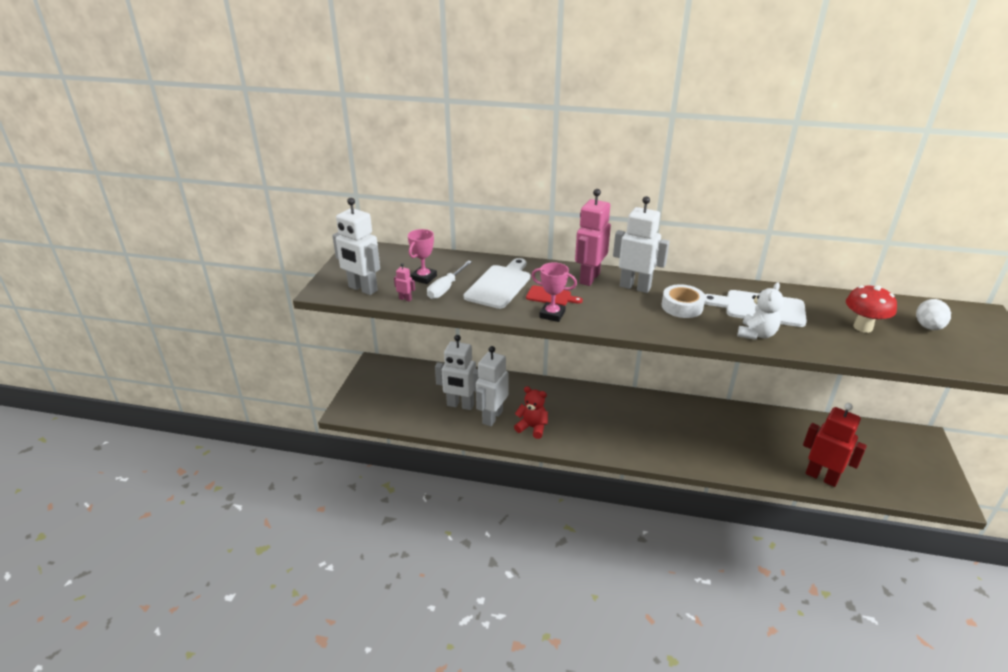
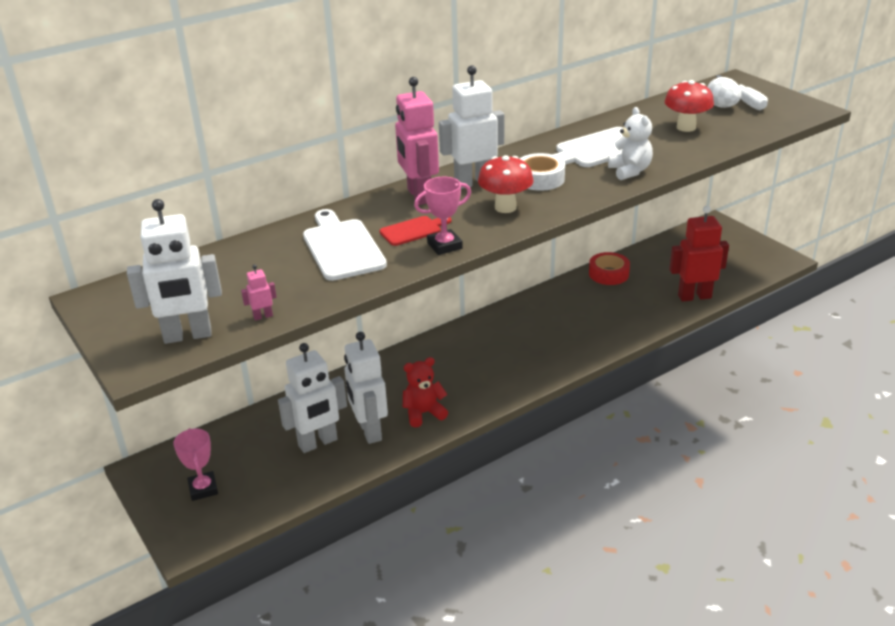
camera: 45 degrees left, 0 degrees up
pink trophy [408,229,437,284] -> pink trophy moved to [173,428,218,501]
white screwdriver [427,260,472,299] -> white screwdriver moved to [716,75,768,110]
none -> red mushroom [478,155,534,213]
none -> red tape [589,252,630,285]

